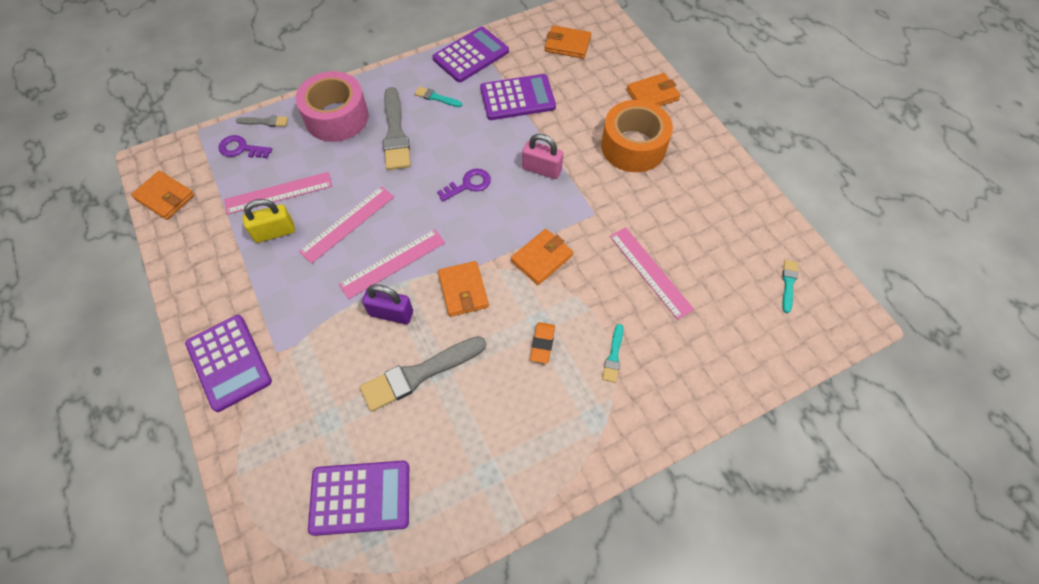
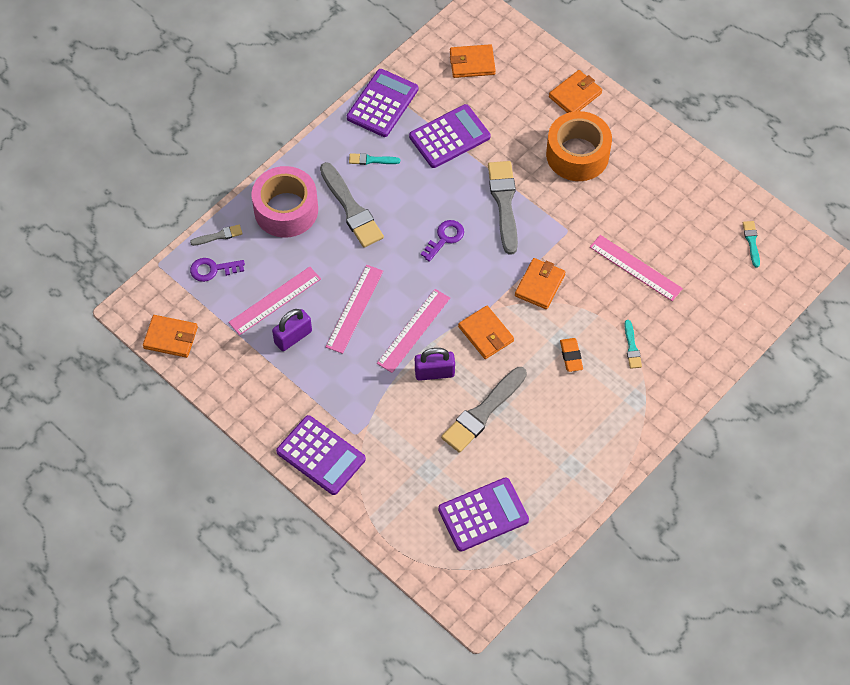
camera: 20 degrees left, 0 degrees up
yellow padlock [243,199,295,243] -> purple padlock [272,309,312,351]
pink padlock [522,133,563,179] -> grey brush [488,161,518,255]

